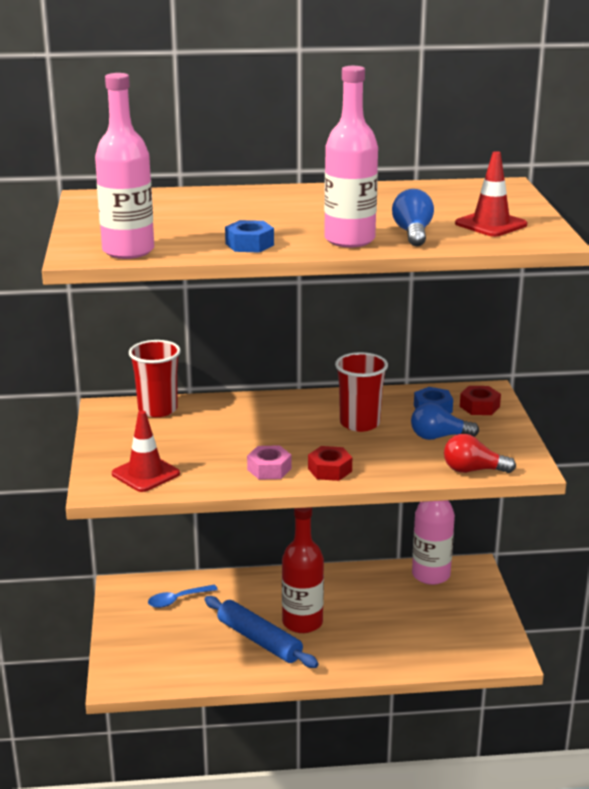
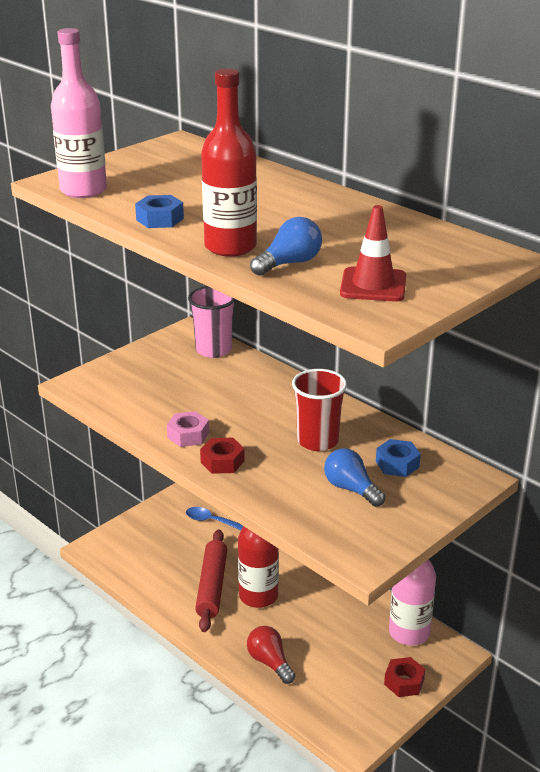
camera: 50 degrees right, 5 degrees up
red traffic cone [112,411,180,492] -> none
red cup [129,340,181,417] -> pink cup [188,286,236,358]
blue rolling pin [204,596,319,668] -> red rolling pin [195,530,227,632]
pink bottle [324,66,378,248] -> red bottle [201,68,257,257]
red light bulb [444,434,516,473] -> red light bulb moved to [247,626,295,684]
red nut [460,386,501,415] -> red nut moved to [384,657,425,697]

